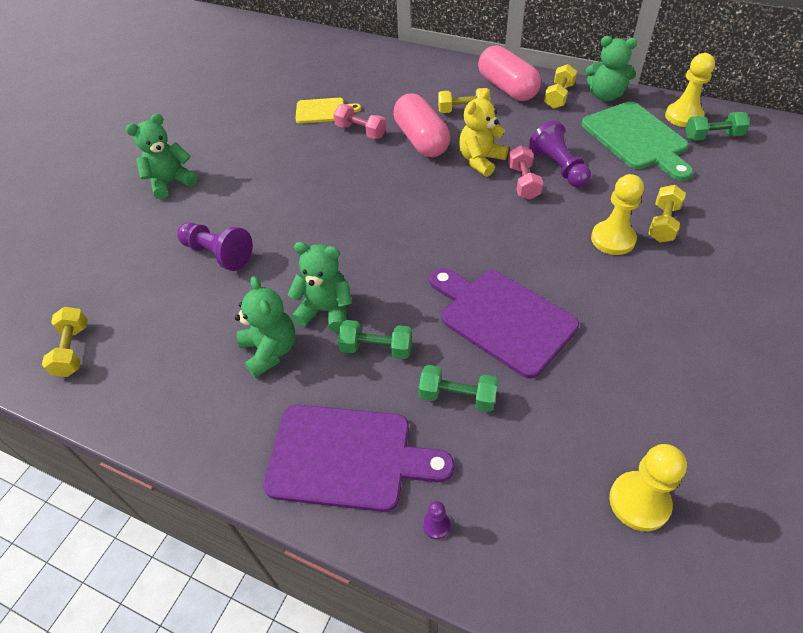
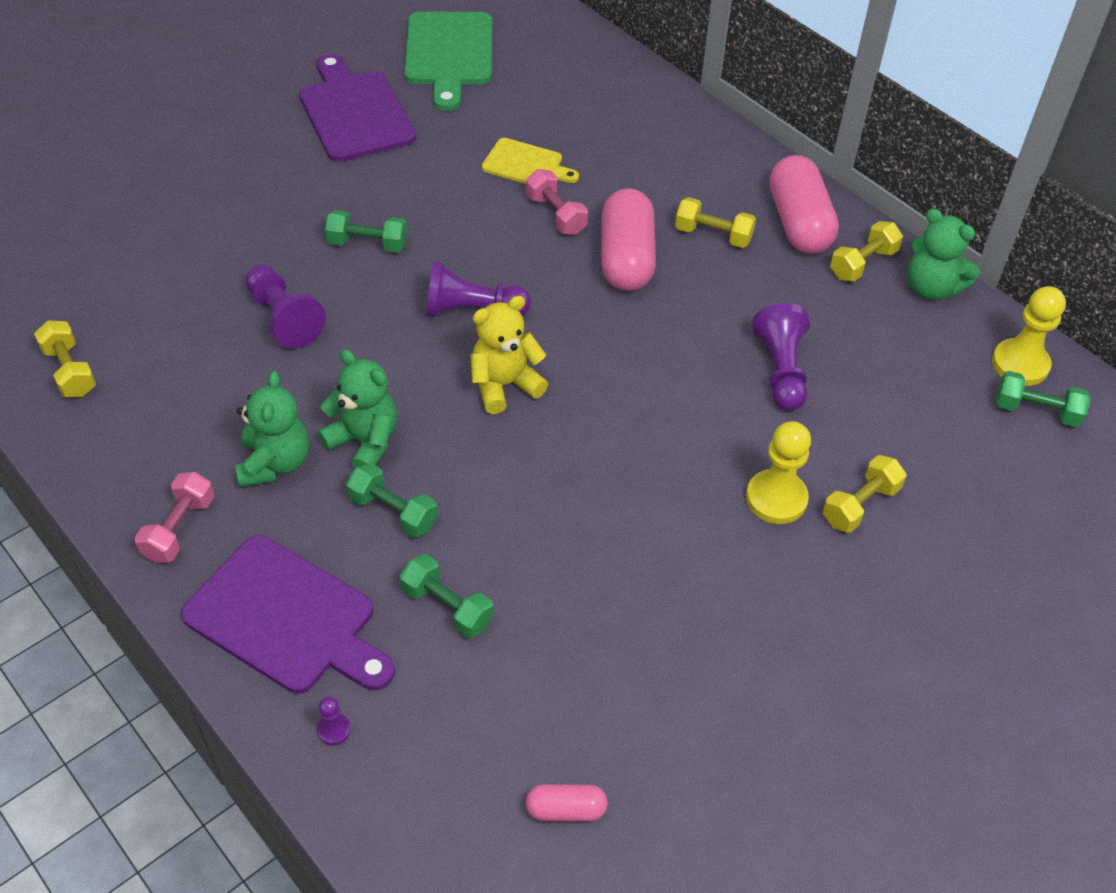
camera: 20 degrees right, 0 degrees up
yellow dumbbell [42,307,88,377] -> yellow dumbbell turned 45 degrees counterclockwise [34,321,96,397]
green teddy bear [126,113,197,200] -> none
purple cutting board [429,268,579,379] -> purple cutting board moved to [299,54,416,162]
yellow teddy bear [459,89,509,177] -> yellow teddy bear moved to [470,296,548,414]
pink dumbbell [508,145,543,200] -> pink dumbbell moved to [135,472,214,563]
green cutting board [582,101,694,181] -> green cutting board moved to [404,11,492,111]
yellow pawn [609,444,687,531] -> pink capsule [525,784,608,821]
none -> green dumbbell [325,210,407,253]
none -> purple pawn [426,261,531,318]

